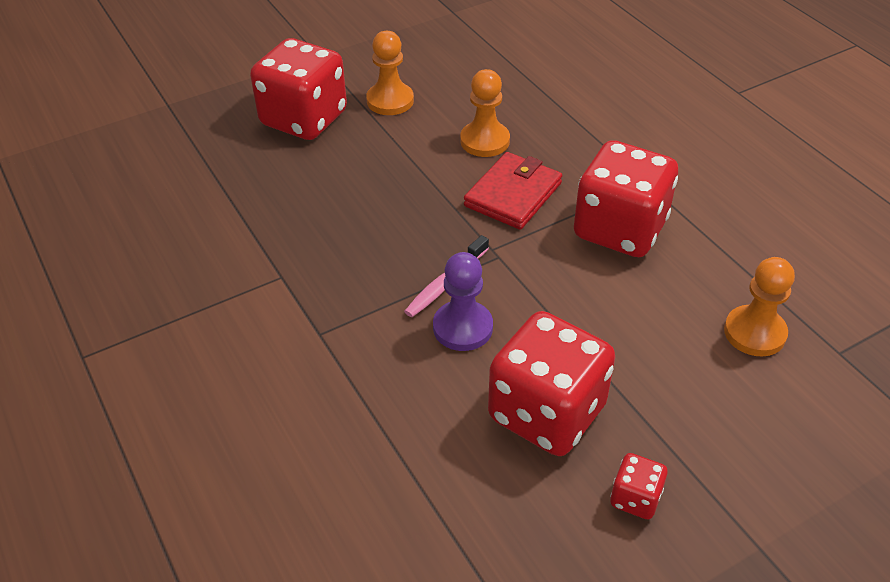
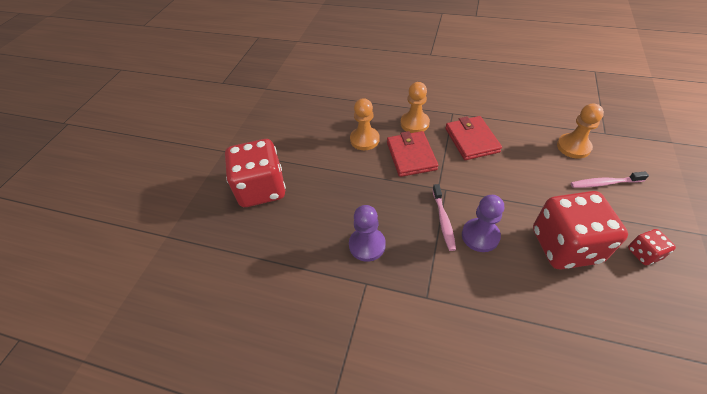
camera: 40 degrees left, 5 degrees up
orange pawn [366,31,414,115] -> orange pawn moved to [401,82,430,133]
red dice [574,140,678,257] -> red wallet [445,116,502,160]
none -> purple pawn [349,205,386,262]
none -> pink toothbrush [571,171,649,188]

